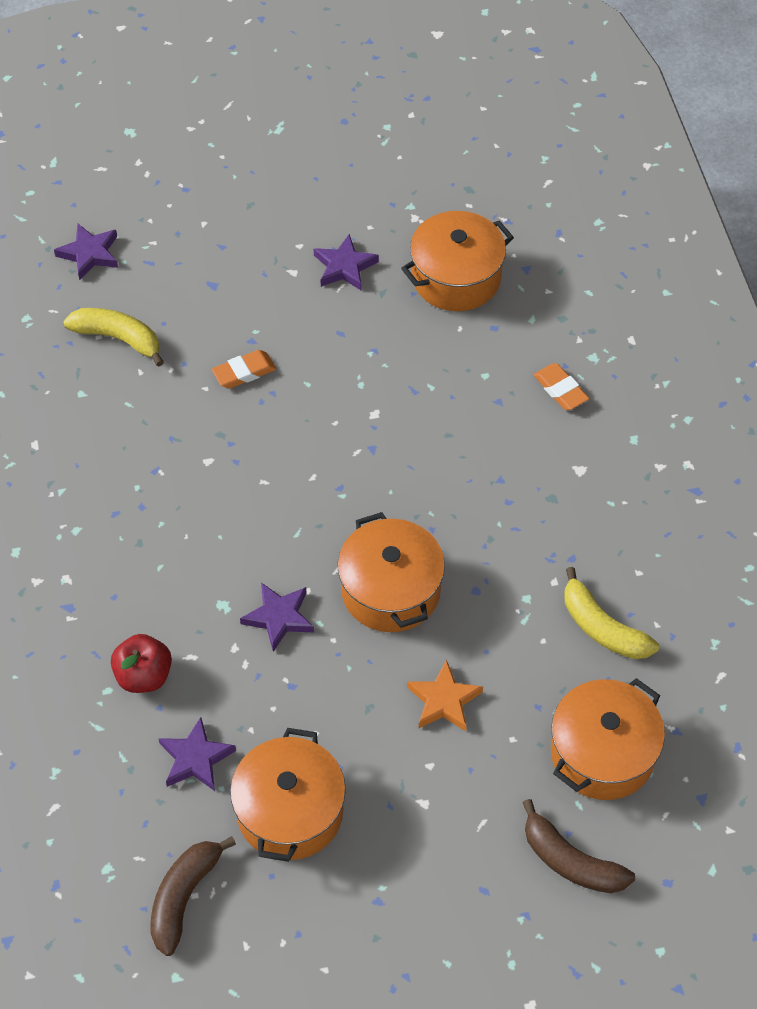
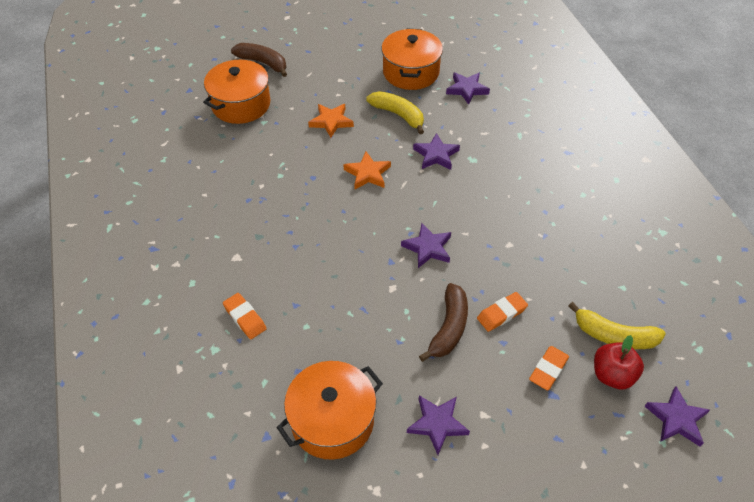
camera: 175 degrees right, 5 degrees down
red apple [111,634,172,693] -> red apple moved to [594,335,644,389]
brown banana [150,836,236,956] -> brown banana moved to [419,283,468,362]
orange pot [338,512,445,632] -> orange star [343,152,391,189]
yellow banana [564,567,659,659] -> yellow banana moved to [366,91,424,134]
none -> purple star [401,223,451,268]
none -> orange eraser [529,346,569,390]

